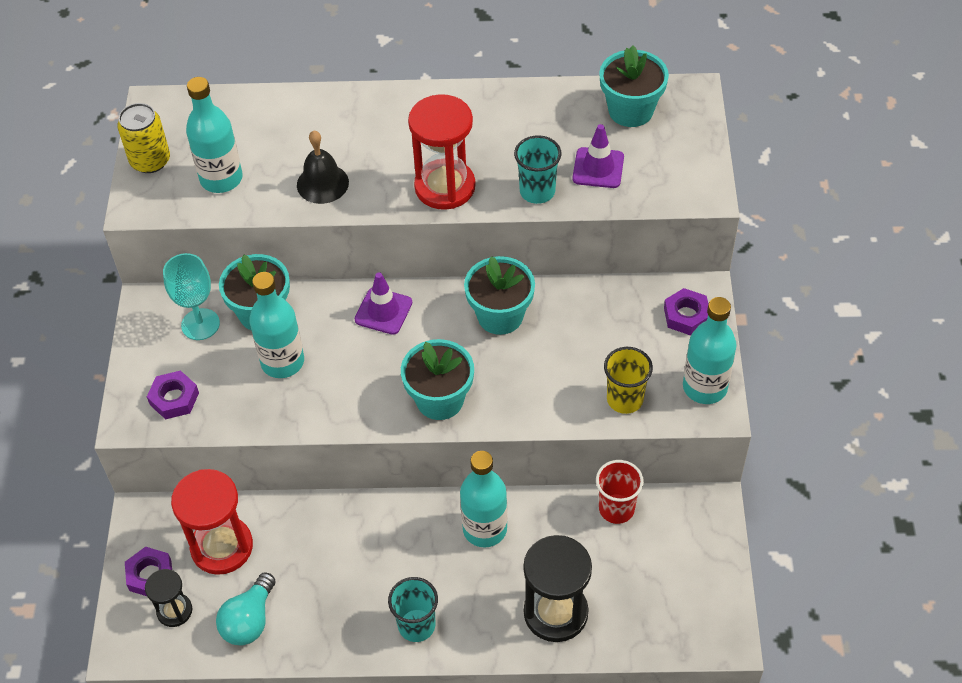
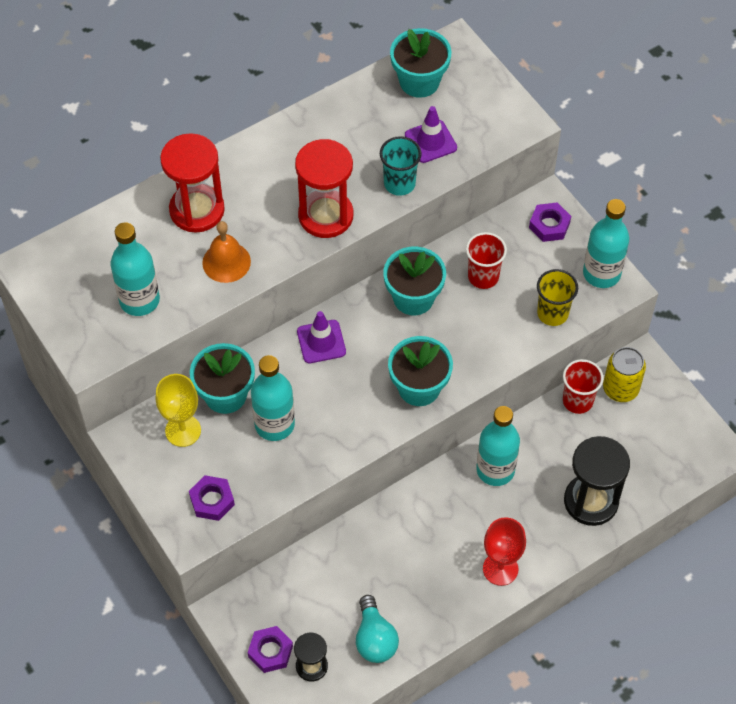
camera: 35 degrees left, 5 degrees up
yellow can [117,103,170,173] -> yellow can moved to [603,347,646,402]
turquoise goblet [163,253,220,340] -> yellow goblet [155,374,201,447]
red hourglass [171,469,253,575] -> red hourglass moved to [160,133,225,232]
black bell [297,131,349,204] -> orange bell [202,221,251,283]
turquoise cup [388,577,438,642] -> red goblet [483,517,526,586]
none -> red cup [466,232,507,289]

